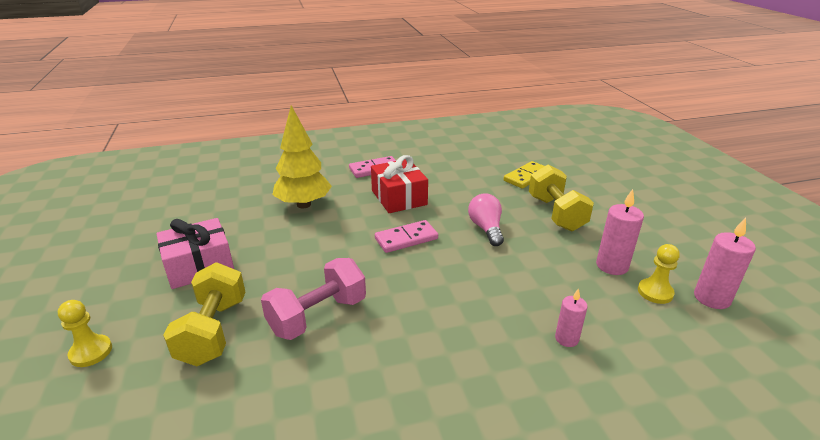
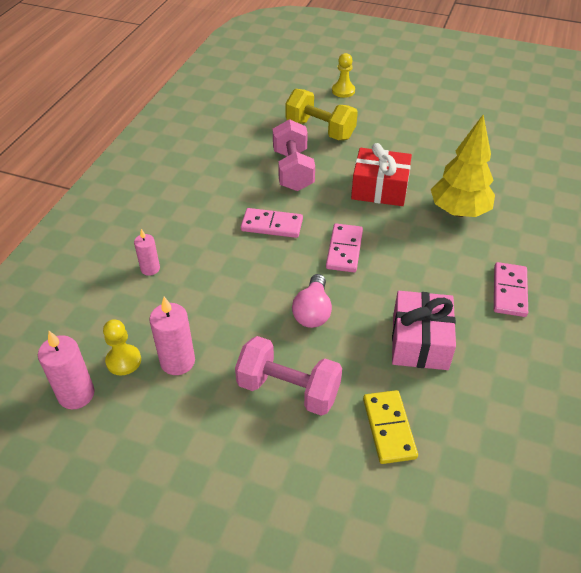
camera: 125 degrees right, 15 degrees up
pink gift [156,218,234,289] -> pink gift moved to [392,291,456,370]
red gift [371,155,428,213] -> red gift moved to [351,143,412,206]
pink light bulb [468,193,504,246] -> pink light bulb turned 75 degrees clockwise [292,274,332,328]
yellow dumbbell [529,165,594,231] -> pink dumbbell [235,336,342,416]
none -> pink domino [241,208,303,238]

